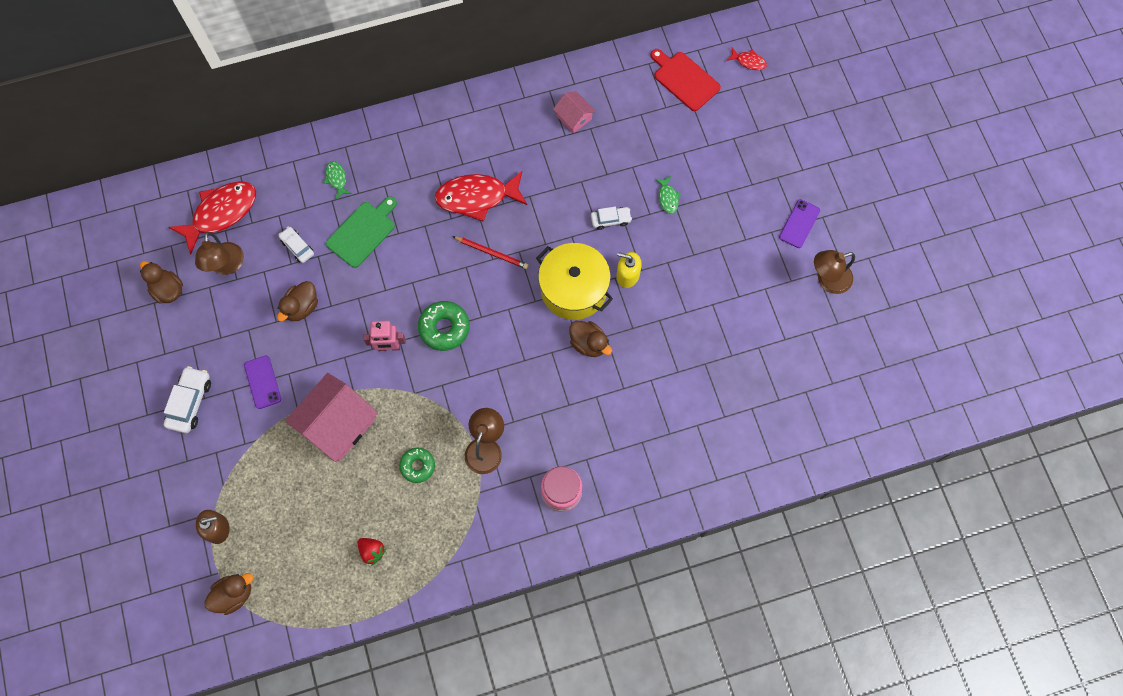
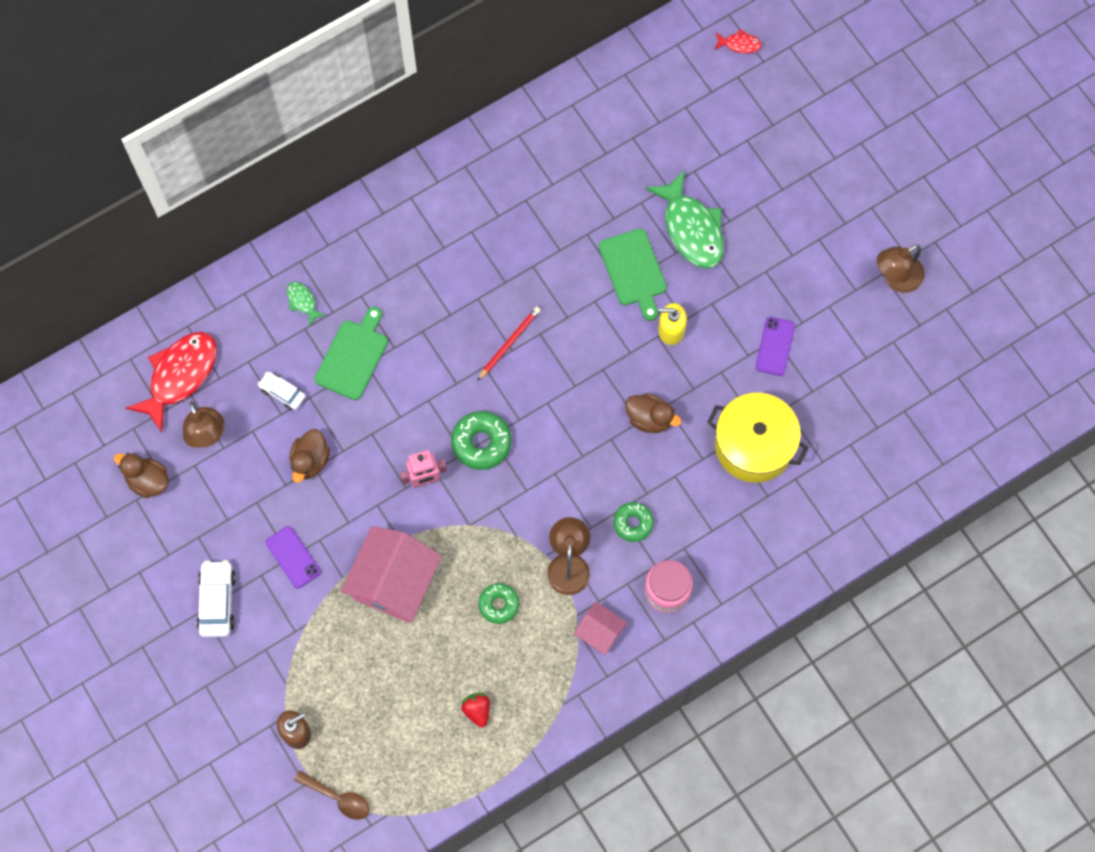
camera: 15 degrees left, 0 degrees up
brown duck [204,573,253,615] -> brown spoon [294,771,370,820]
red strawberry [358,538,386,566] -> red strawberry turned 135 degrees counterclockwise [461,693,490,727]
red fish [435,171,527,222] -> none
red pencil [452,236,529,269] -> red pencil turned 60 degrees counterclockwise [477,307,541,381]
yellow pot [536,243,613,320] -> yellow pot moved to [707,393,809,483]
pink house [553,91,596,133] -> pink house moved to [574,602,628,655]
white car [591,207,632,230] -> green cutting board [599,228,667,321]
red cutting board [650,49,721,111] -> none
green fish [655,176,681,214] -> green fish [645,170,724,268], size x2.20
purple phone [779,199,820,248] -> purple phone moved to [756,317,795,376]
none -> green donut [613,502,654,542]

